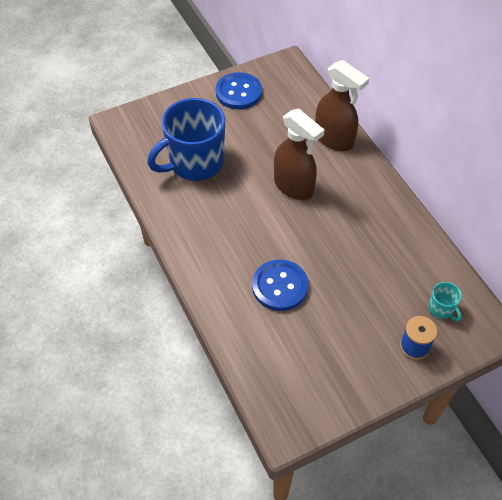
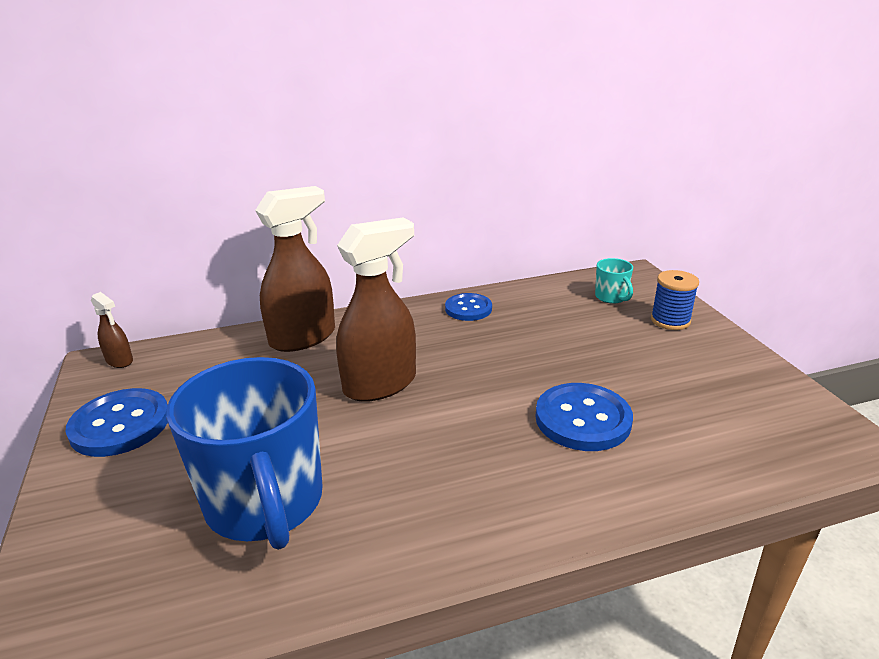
camera: 80 degrees left, 25 degrees down
turquoise mug [429,282,462,321] -> turquoise mug turned 90 degrees clockwise [595,258,633,304]
none -> brown spray bottle [91,292,133,368]
none -> blue button [445,293,492,321]

